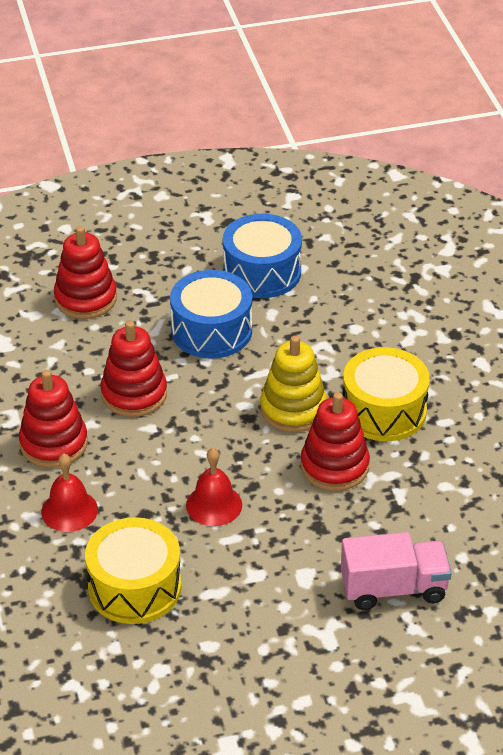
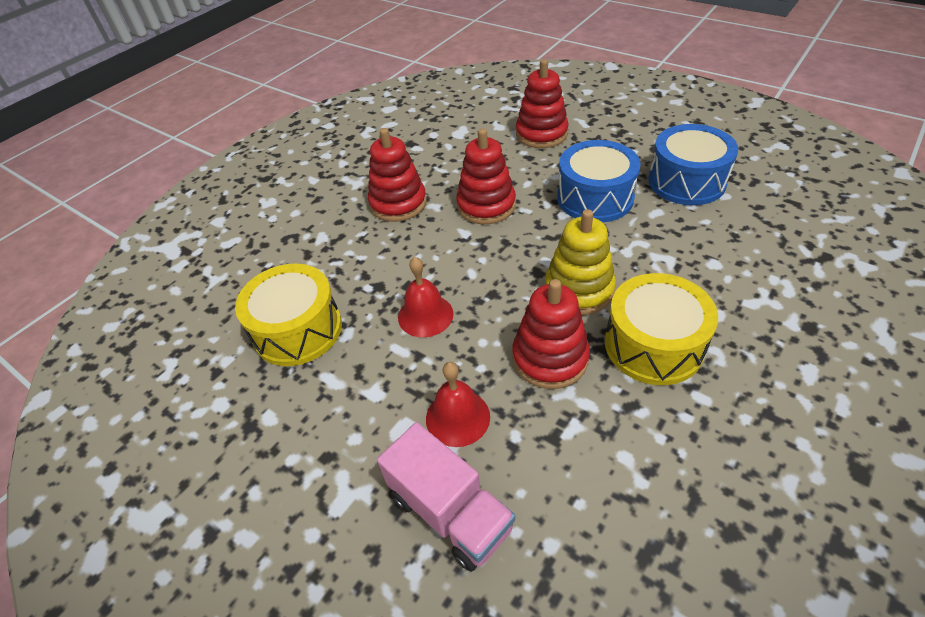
camera: 55 degrees right, 5 degrees up
red bell [41,454,98,532] -> red bell moved to [426,362,490,447]

